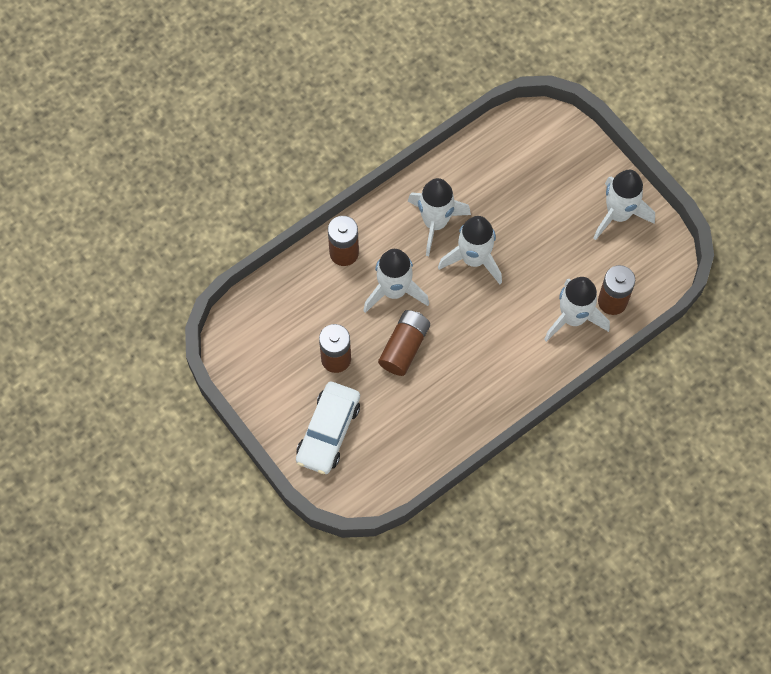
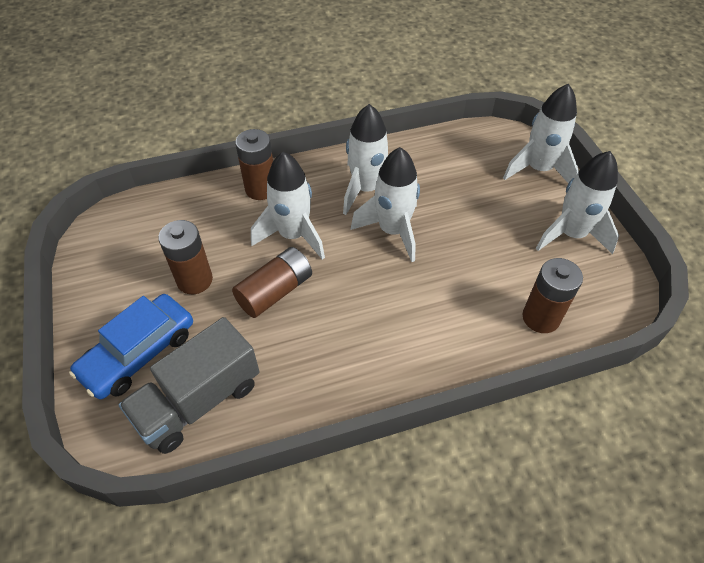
camera: 20 degrees right, 15 degrees down
white car [296,382,360,474] -> blue car [69,294,193,399]
white rocket [544,277,610,342] -> white rocket moved to [503,84,579,184]
none -> grey truck [119,317,260,454]

